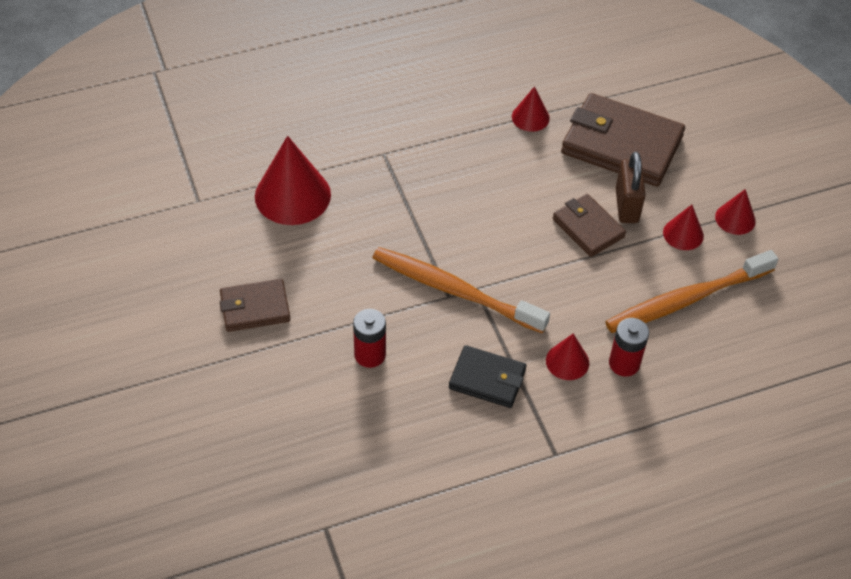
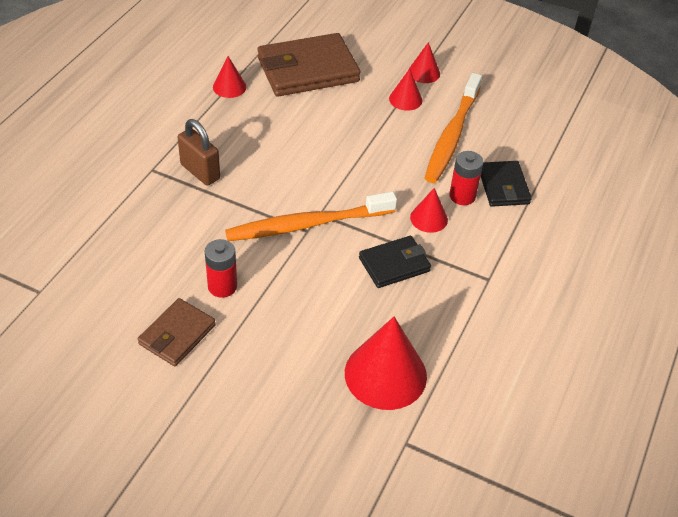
camera: 45 degrees left, 5 degrees down
red cone [255,136,331,225] -> red cone moved to [345,317,427,410]
red battery [353,309,386,368] -> red battery moved to [205,239,237,298]
brown wallet [553,194,626,257] -> none
brown padlock [615,152,646,223] -> brown padlock moved to [178,119,220,186]
none -> black wallet [481,161,532,207]

